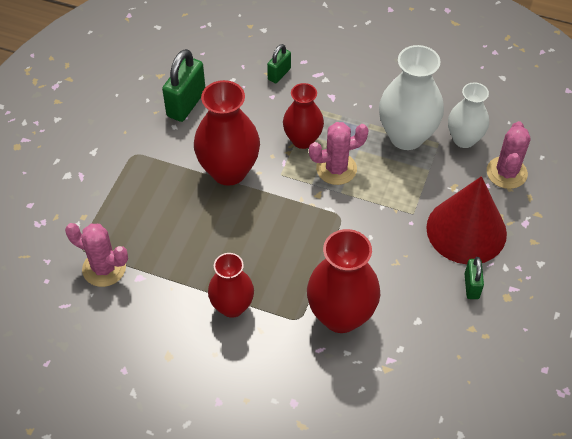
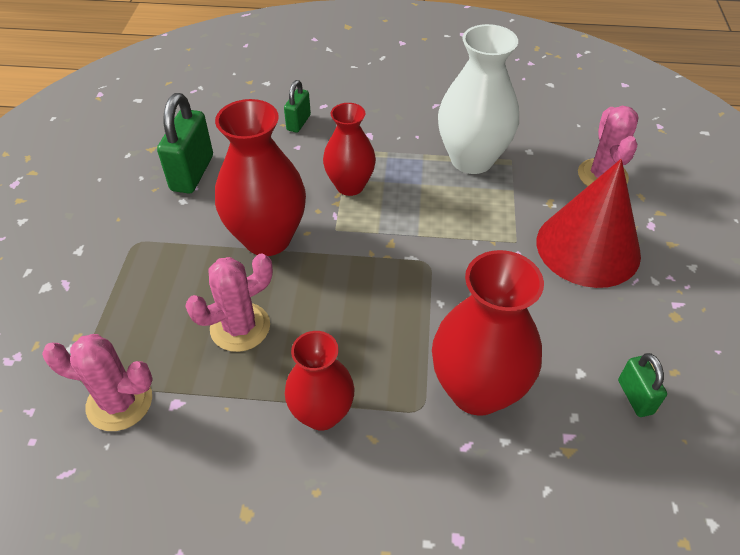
camera: 15 degrees left, 5 degrees down
pink cactus [309,122,369,185] -> pink cactus moved to [185,253,273,352]
white vase [448,82,489,148] -> none
green padlock [465,257,484,299] -> green padlock moved to [618,353,667,417]

